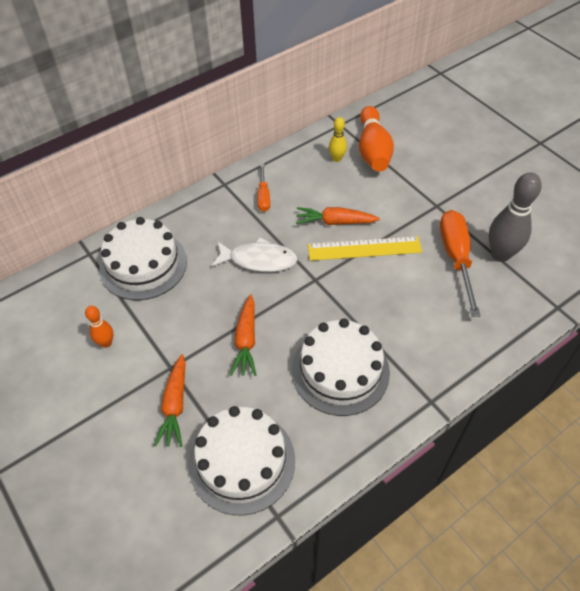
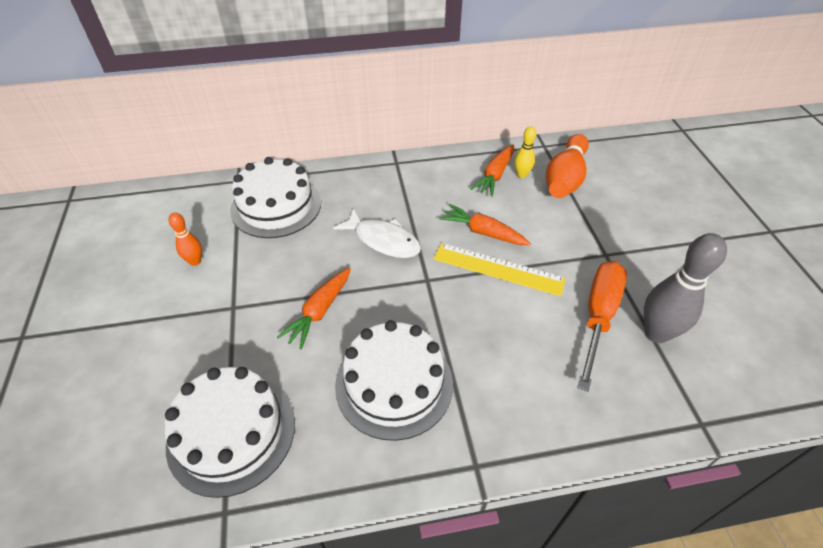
camera: 25 degrees right, 5 degrees down
orange carrot [154,354,185,447] -> orange carrot moved to [471,145,514,197]
orange screwdriver [257,163,270,212] -> none

